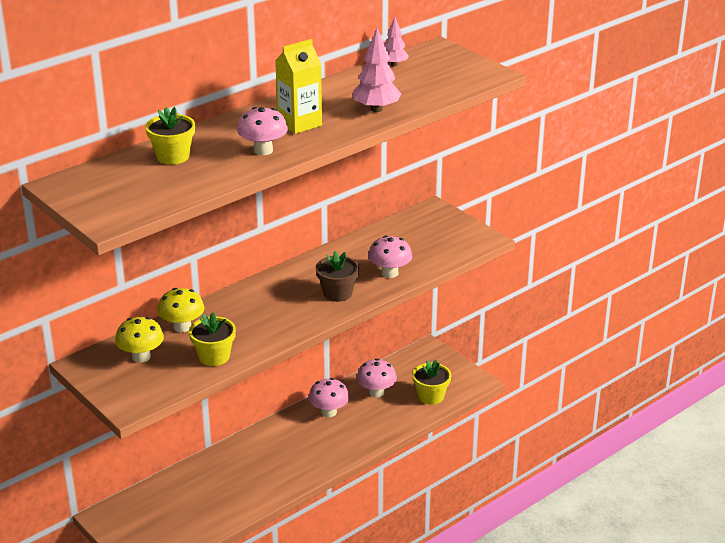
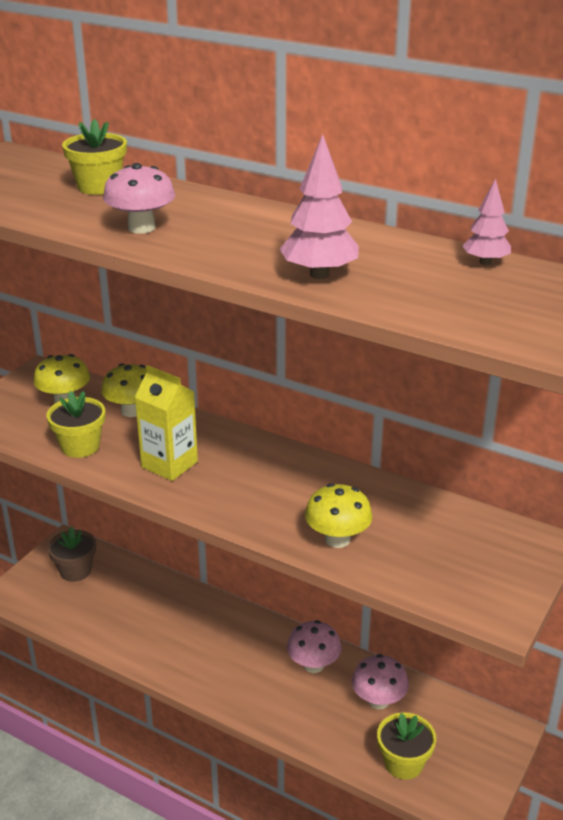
camera: 70 degrees right, 0 degrees up
yellow carton [275,39,322,134] -> yellow carton moved to [135,365,198,481]
brown flower pot [316,251,359,302] -> brown flower pot moved to [48,527,96,582]
pink mushroom [368,235,412,278] -> yellow mushroom [305,483,373,548]

